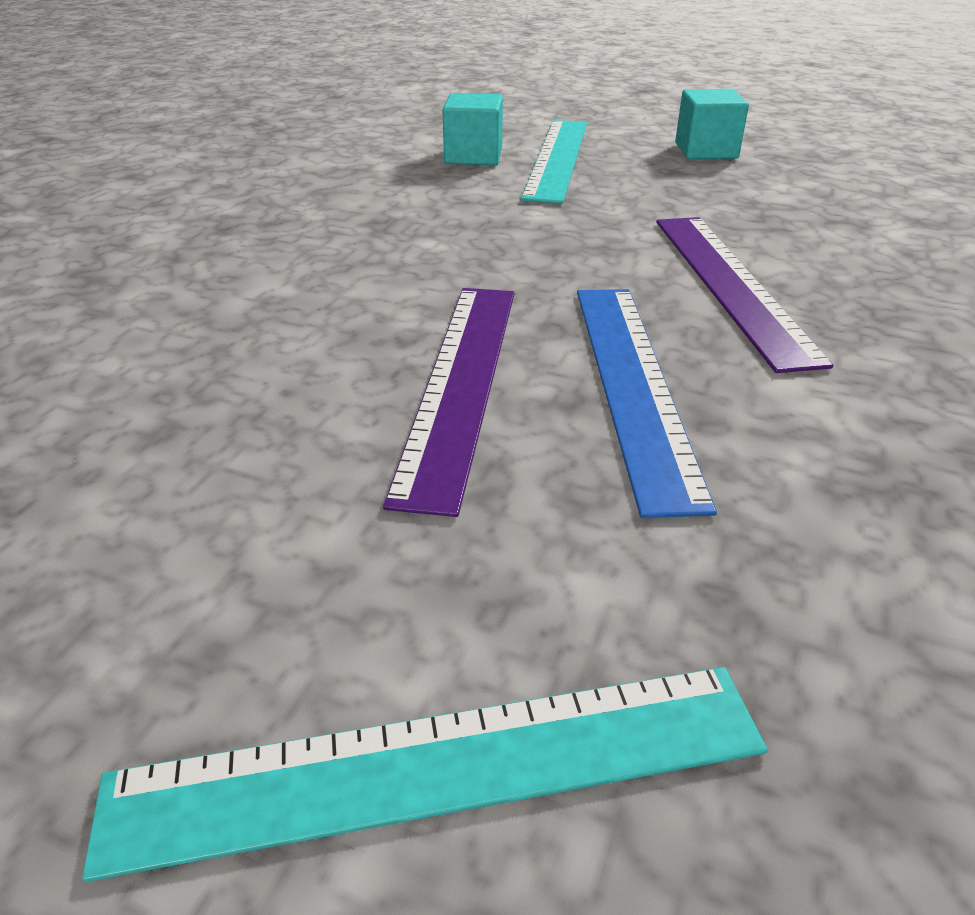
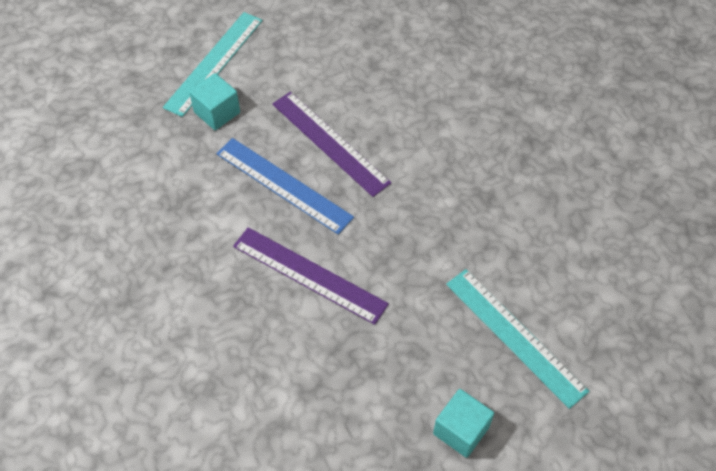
camera: 130 degrees right, 20 degrees up
turquoise cube [442,93,503,165] -> turquoise cube moved to [189,73,240,130]

